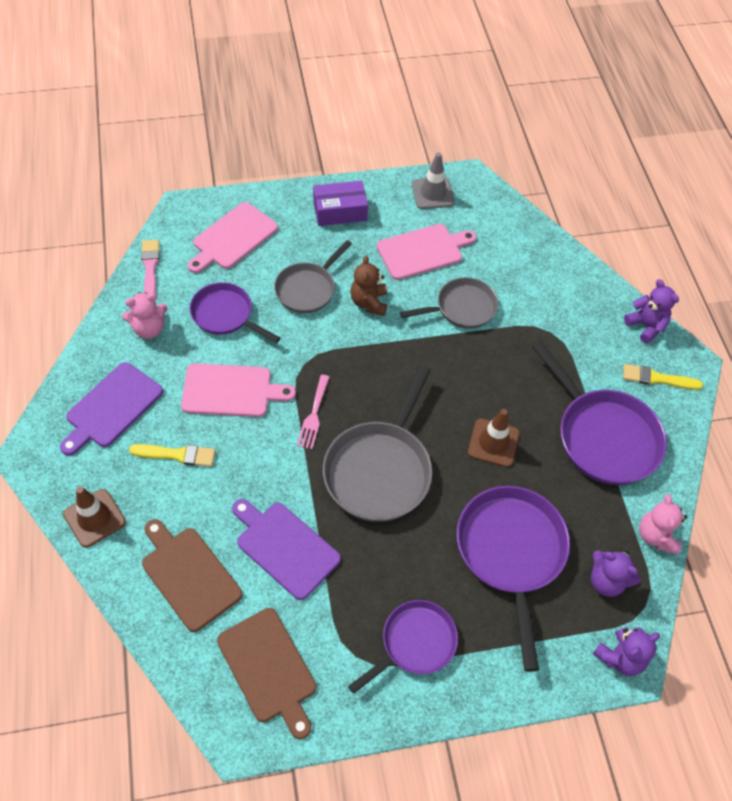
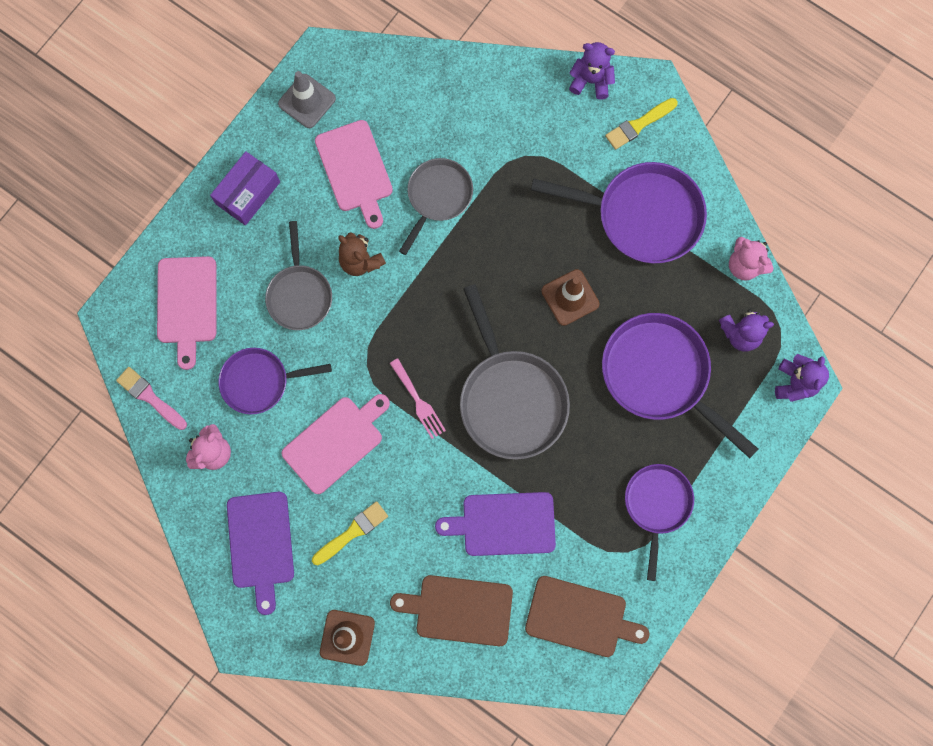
camera: 40 degrees left, 20 degrees up
pink cutting board [377,224,477,280] -> pink cutting board turned 135 degrees clockwise [315,120,393,229]

